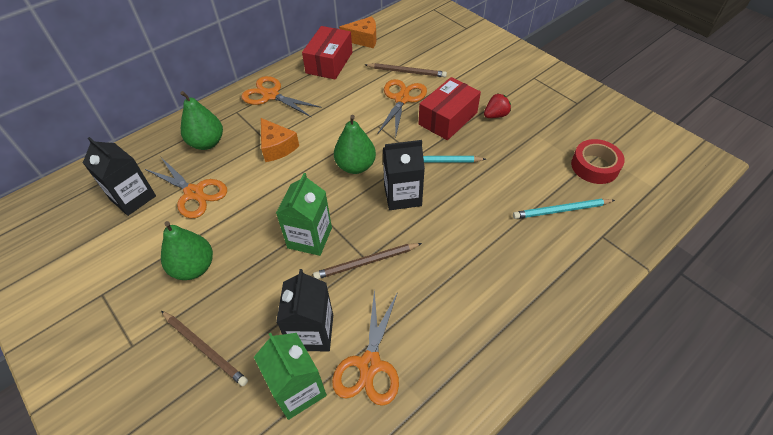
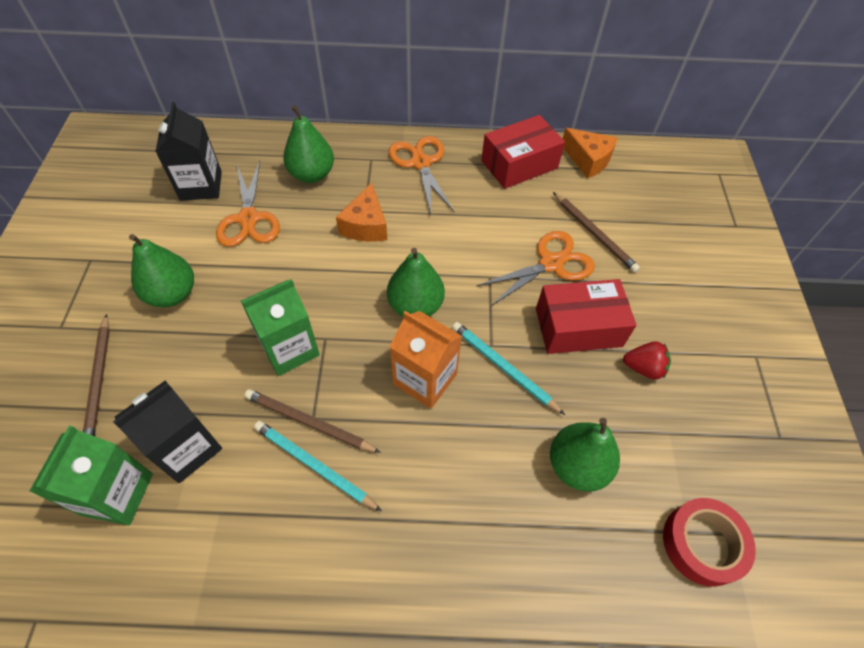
camera: 40 degrees right, 5 degrees up
orange scissors [332,290,399,406] -> none
black carton [383,140,425,210] -> orange carton [390,311,462,409]
turquoise pencil [513,199,615,219] -> turquoise pencil moved to [254,421,382,511]
none -> green pear [550,418,620,492]

